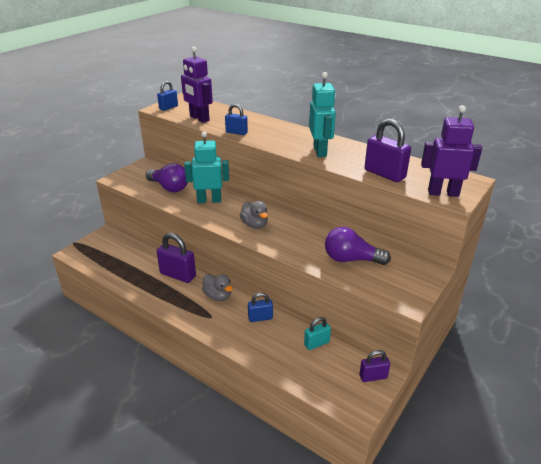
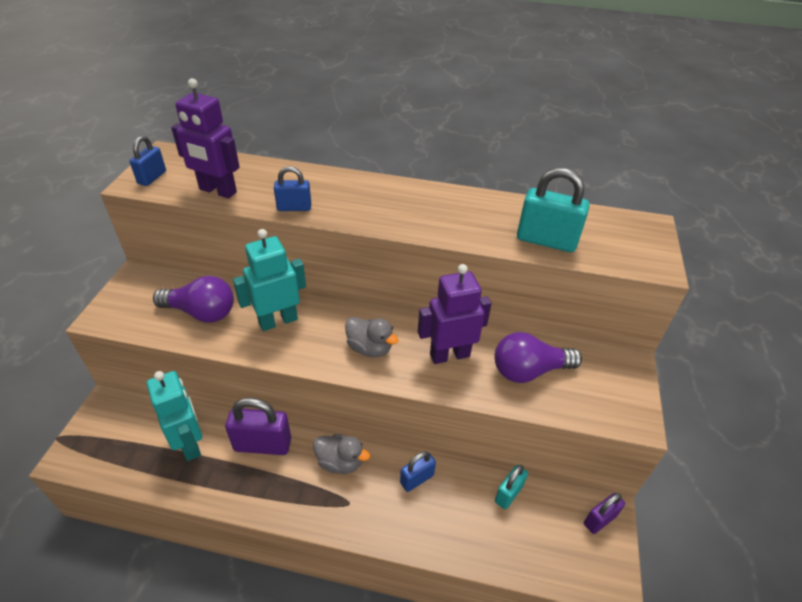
camera: 25 degrees left, 10 degrees up
turquoise robot [309,72,336,157] -> turquoise robot moved to [147,371,202,461]
purple padlock [365,119,411,182] -> turquoise padlock [517,168,590,252]
purple robot [421,105,482,197] -> purple robot moved to [418,264,492,364]

